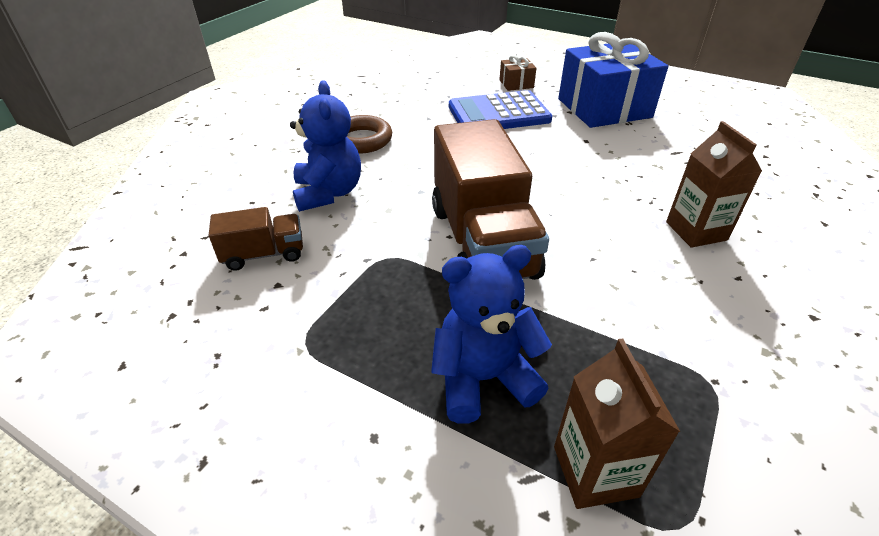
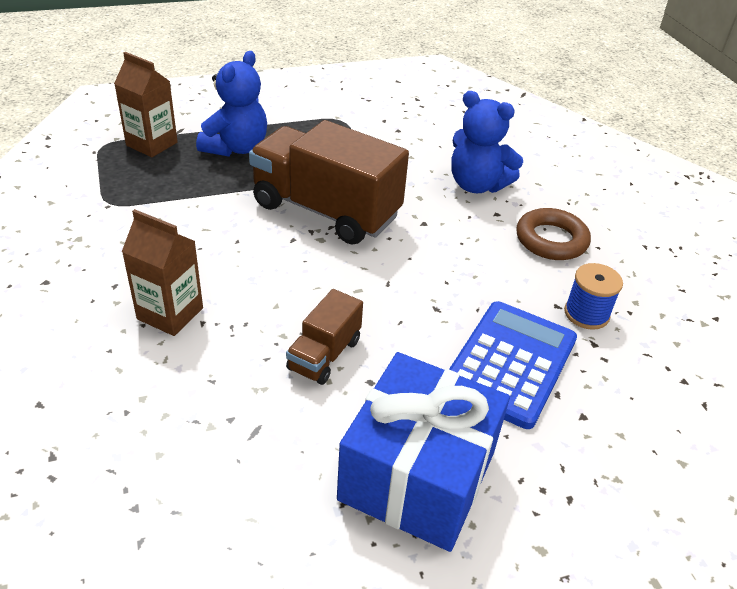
camera: 130 degrees right, 0 degrees up
brown truck [209,207,303,271] -> brown truck moved to [286,289,363,385]
brown gift [499,54,536,91] -> none
none -> blue spool [564,263,623,330]

